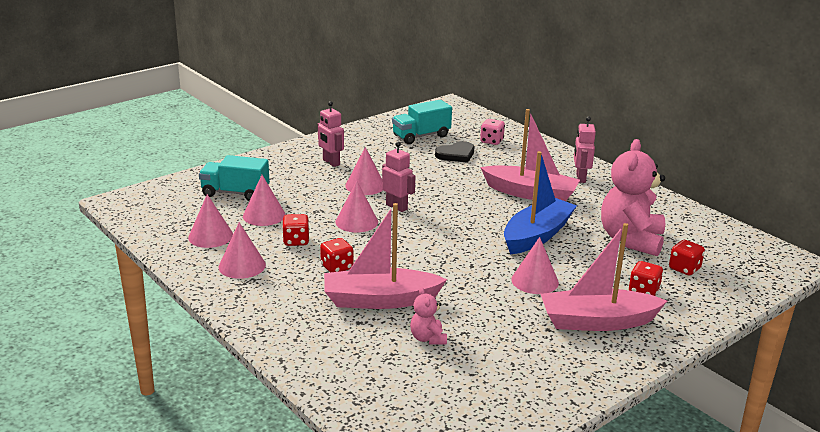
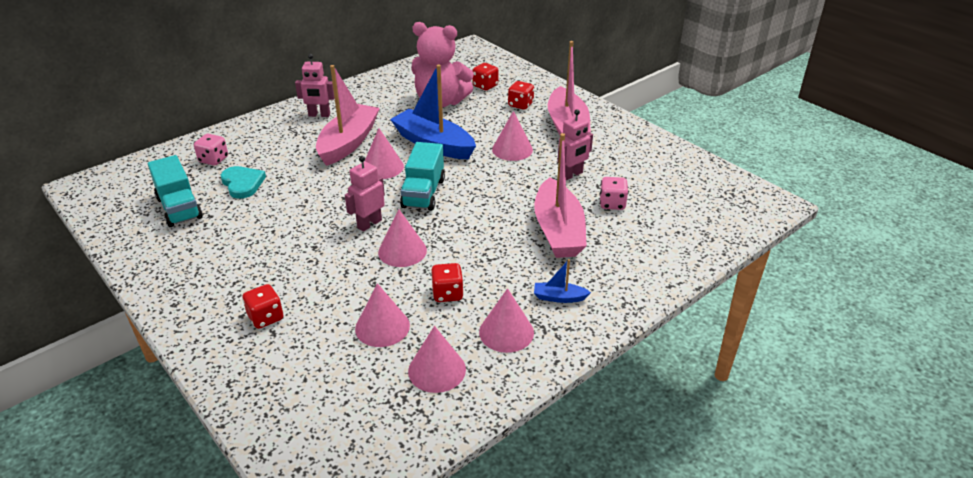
camera: 90 degrees left, 10 degrees up
turquoise truck [199,155,270,201] -> turquoise truck moved to [400,142,445,211]
pink robot [318,101,344,167] -> pink robot moved to [557,109,593,180]
red dice [320,238,353,273] -> red dice moved to [242,284,283,329]
pink cone [345,147,383,195] -> pink cone moved to [364,128,404,179]
pink teddy bear [410,287,447,344] -> pink dice [600,177,629,210]
black heart [435,141,474,163] -> turquoise heart [221,166,266,199]
none -> blue boat [534,259,591,303]

